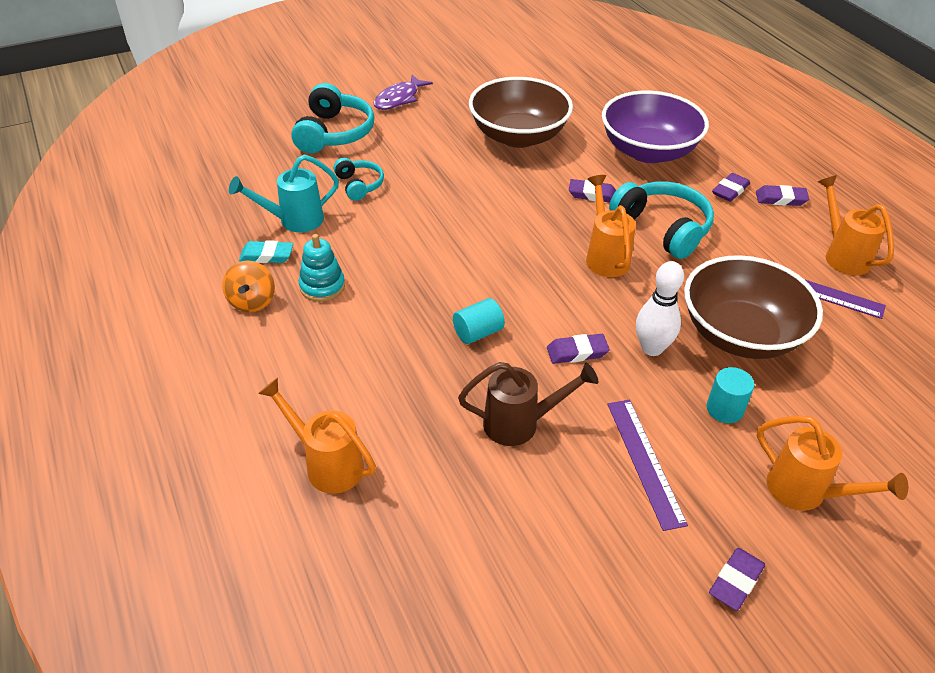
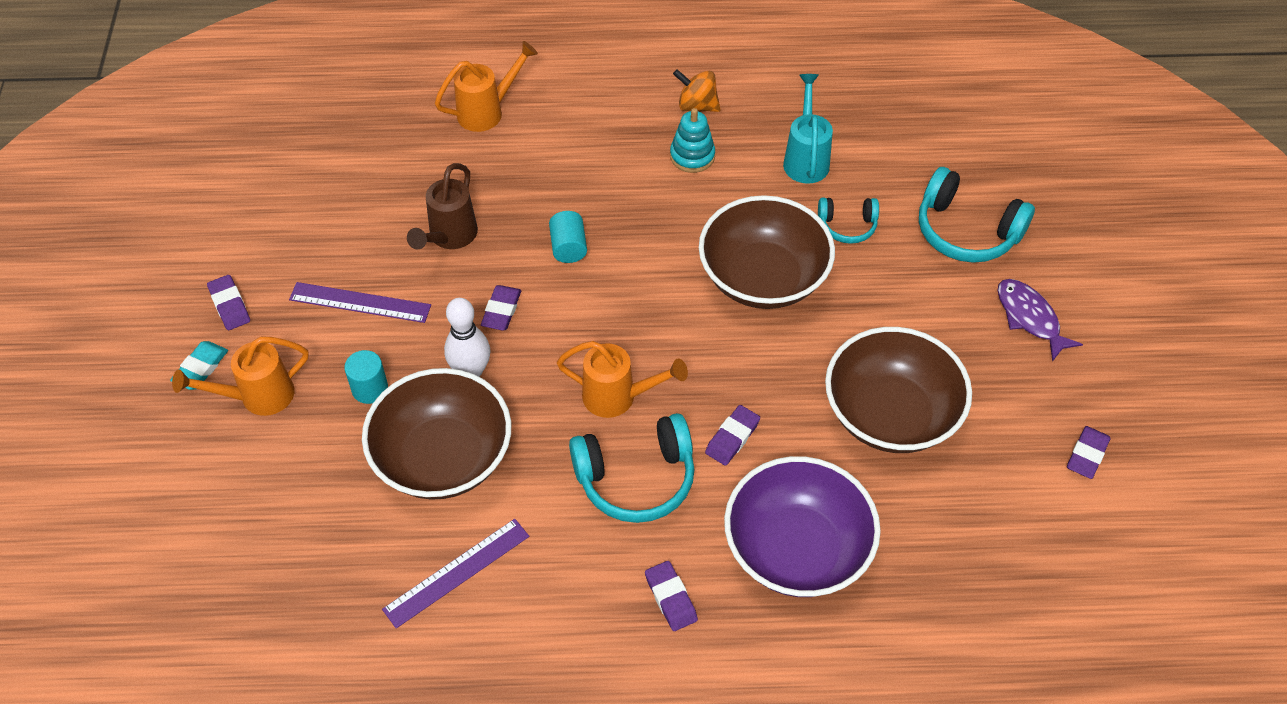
camera: 115 degrees right, 10 degrees up
turquoise eraser [239,240,293,263] -> turquoise eraser moved to [170,341,228,390]
purple eraser [756,185,809,206] -> purple eraser moved to [1067,426,1110,479]
orange watering can [818,175,894,276] -> none
none -> brown bowl [699,195,835,309]

